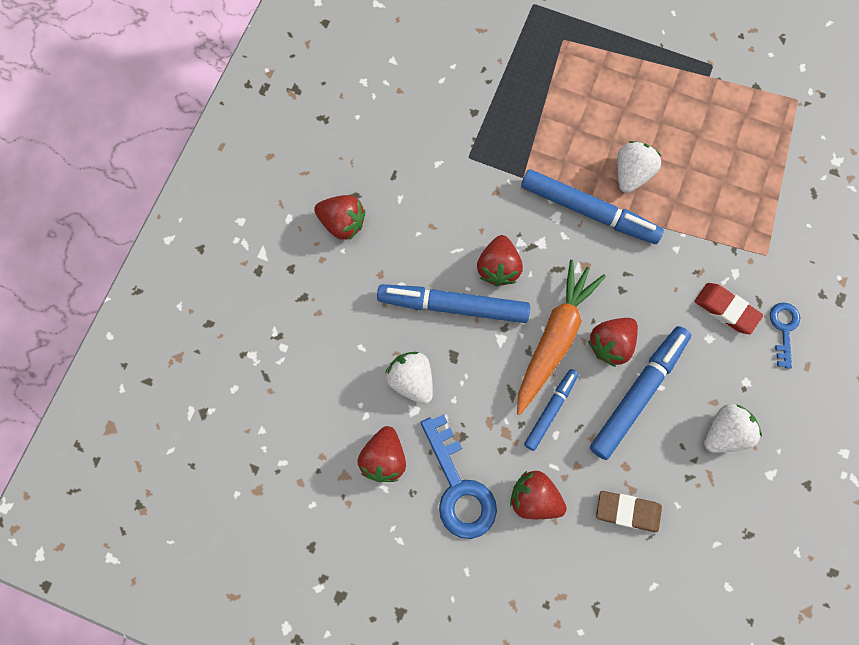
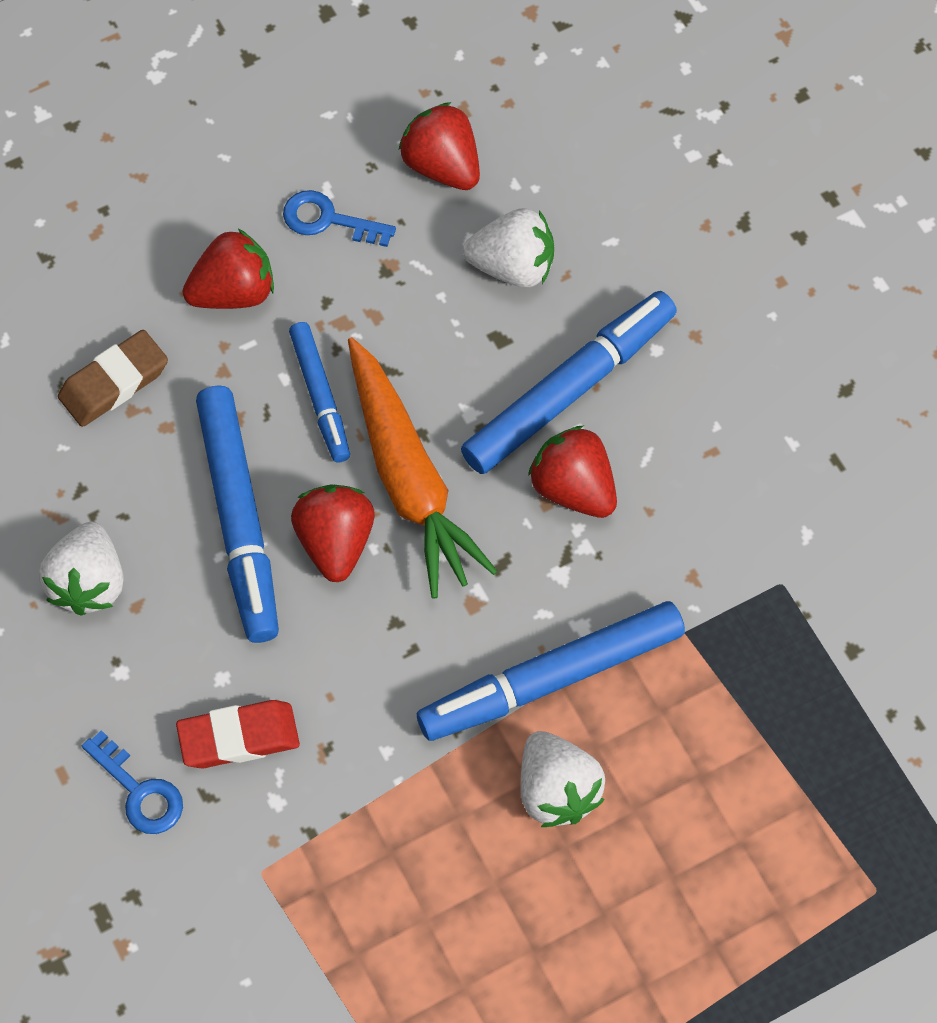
camera: 130 degrees right, 10 degrees down
red strawberry [314,195,366,240] -> none
blue key [421,414,497,539] -> blue key [283,190,396,247], size x0.56

